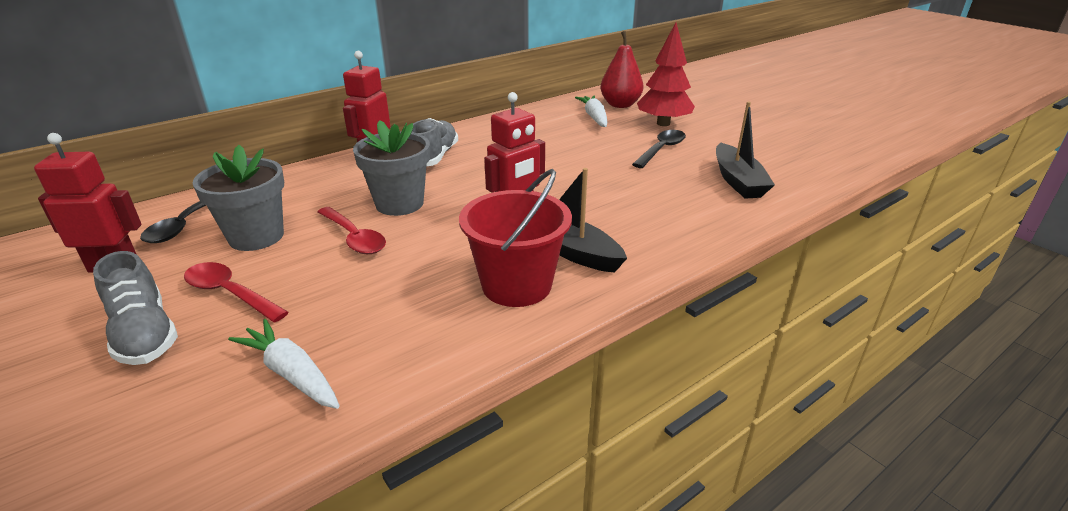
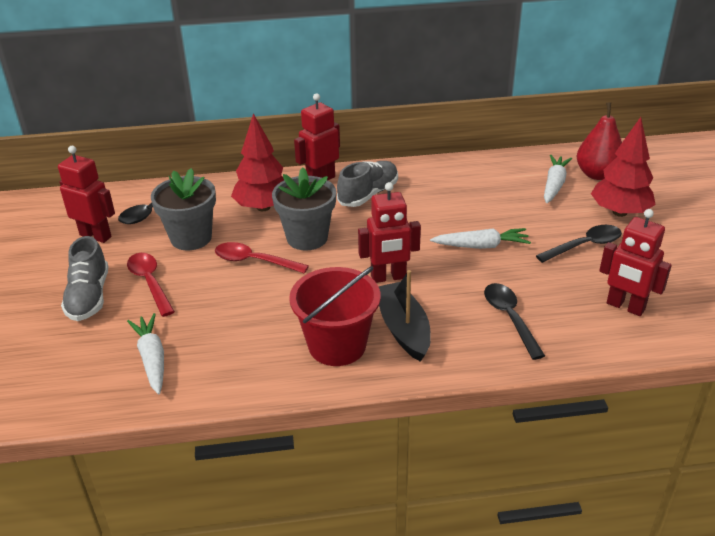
camera: 30 degrees right, 5 degrees up
red spoon [318,207,386,254] -> red spoon turned 120 degrees clockwise [215,242,309,274]
black boat [716,102,775,199] -> red robot [599,209,672,316]
none -> red tree [231,113,284,211]
none -> white carrot [430,228,531,249]
none -> black spoon [484,283,545,360]

